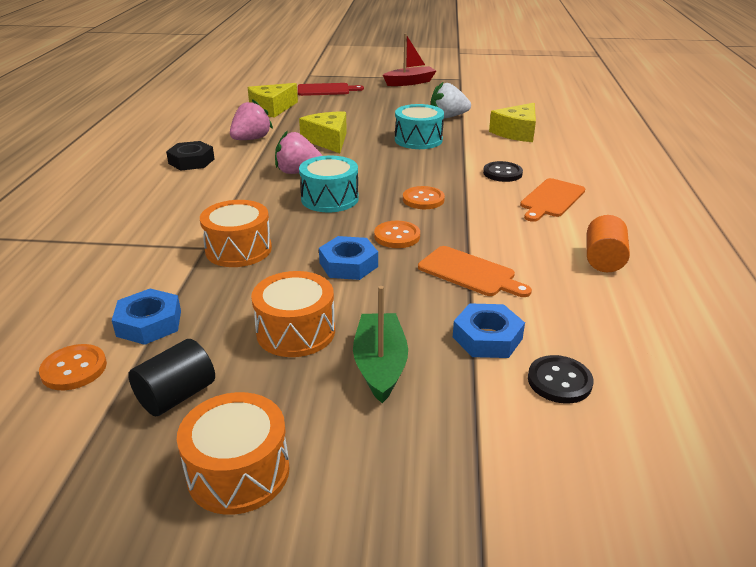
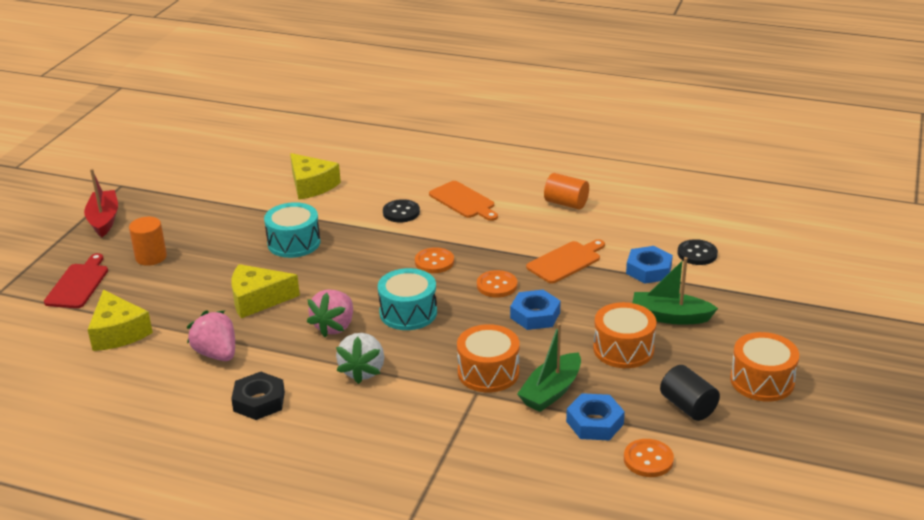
camera: 75 degrees left, 0 degrees up
white strawberry [431,81,471,119] -> white strawberry moved to [336,333,384,384]
none -> orange cylinder [129,217,167,266]
none -> green boat [517,323,581,412]

